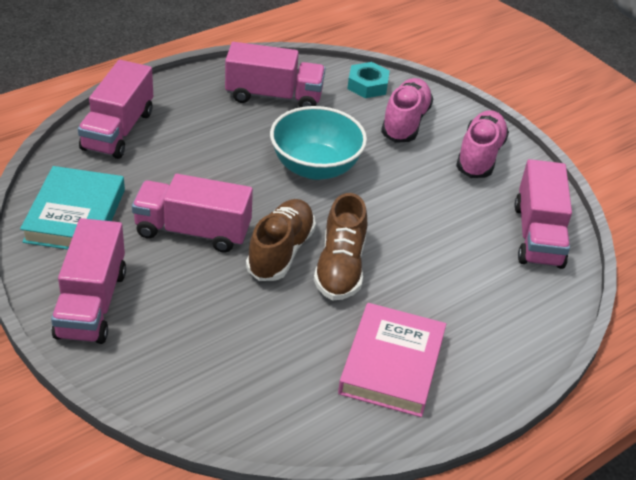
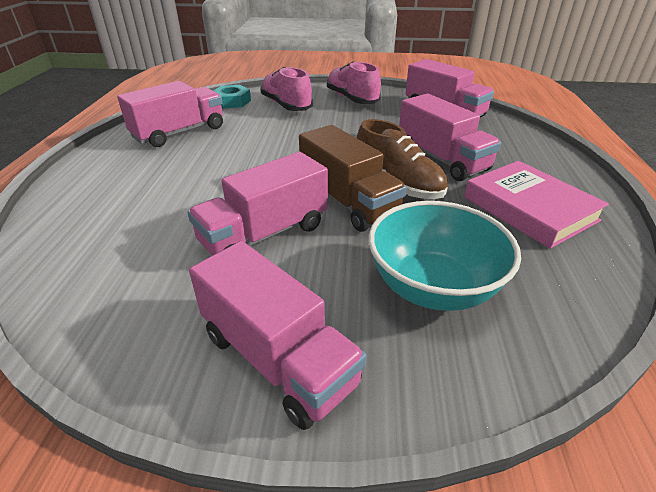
camera: 45 degrees left, 5 degrees down
turquoise book [20,166,125,250] -> none
pink truck [78,60,153,159] -> pink truck moved to [399,94,501,181]
brown shoe [246,199,316,281] -> brown truck [299,125,407,232]
turquoise bowl [270,106,367,180] -> turquoise bowl moved to [369,201,521,311]

